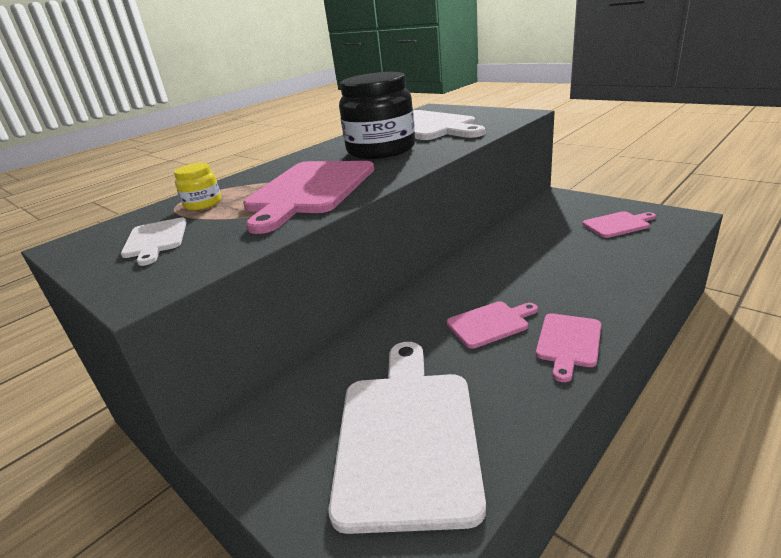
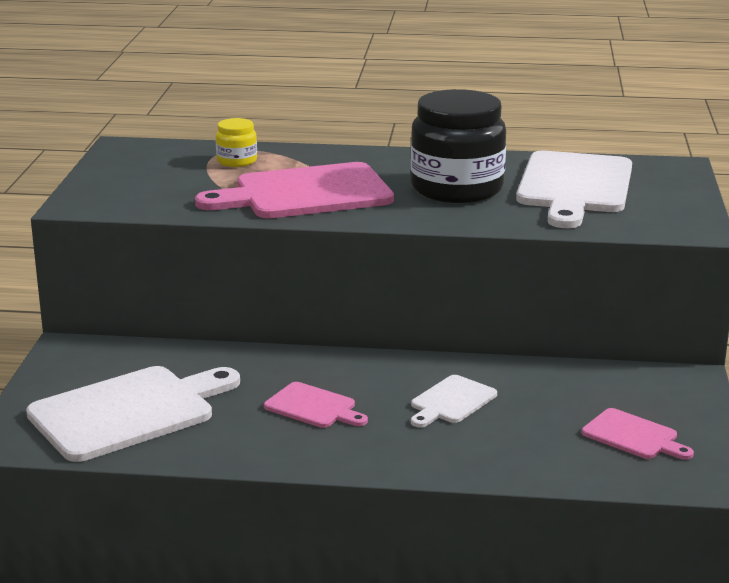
camera: 50 degrees right, 5 degrees down
white cutting board [121,217,187,266] -> white cutting board moved to [411,375,497,427]
pink cutting board [536,313,601,382] -> none

